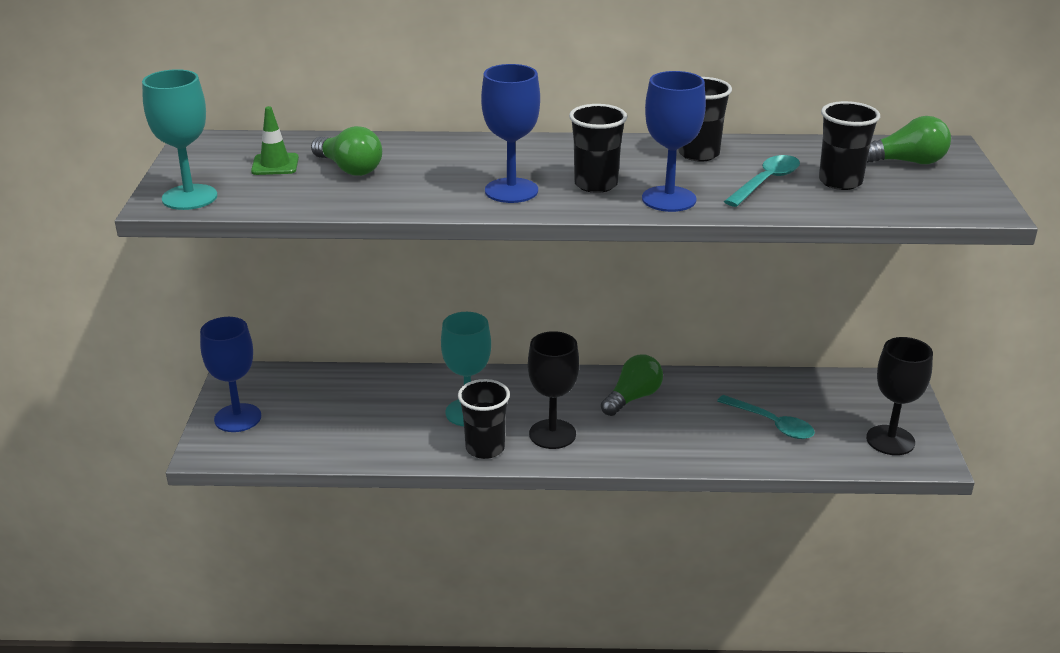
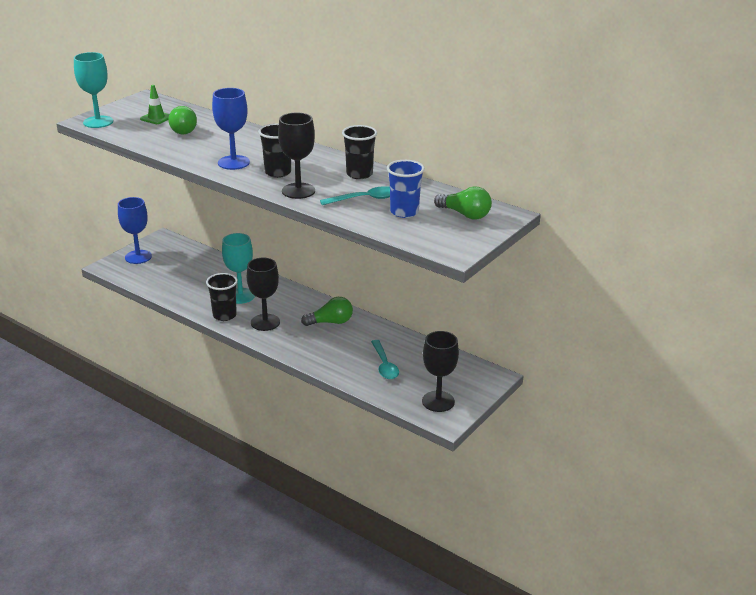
camera: 35 degrees right, 0 degrees up
blue goblet [642,71,706,212] -> black goblet [278,113,315,199]
black cup [819,101,880,190] -> blue cup [387,160,425,218]

